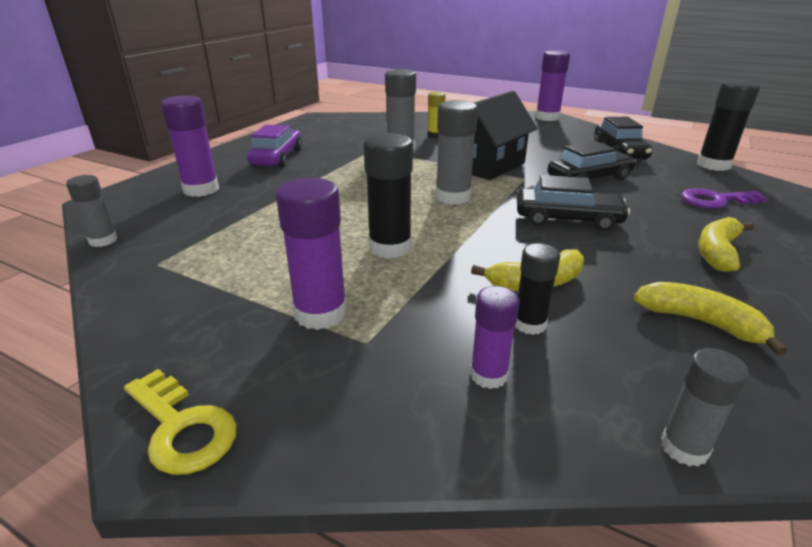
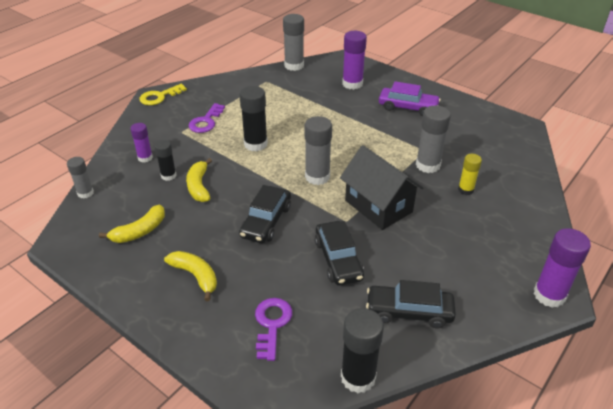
camera: 100 degrees right, 10 degrees up
grey glue stick [66,175,117,247] -> grey glue stick [283,14,304,71], size x1.64
purple glue stick [276,178,347,330] -> purple key [188,103,225,133]

